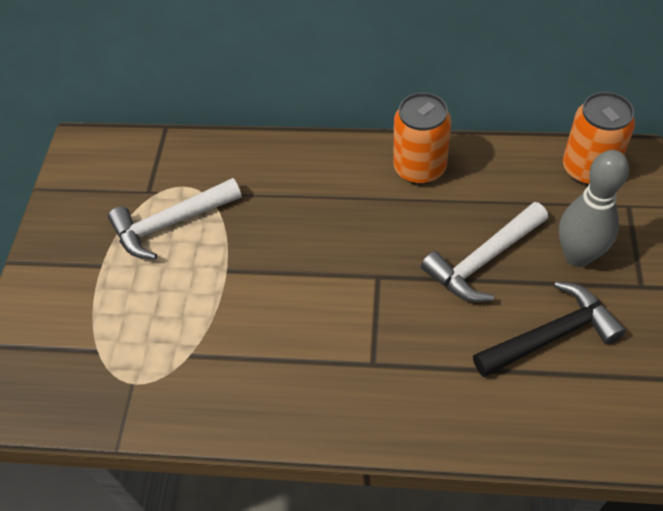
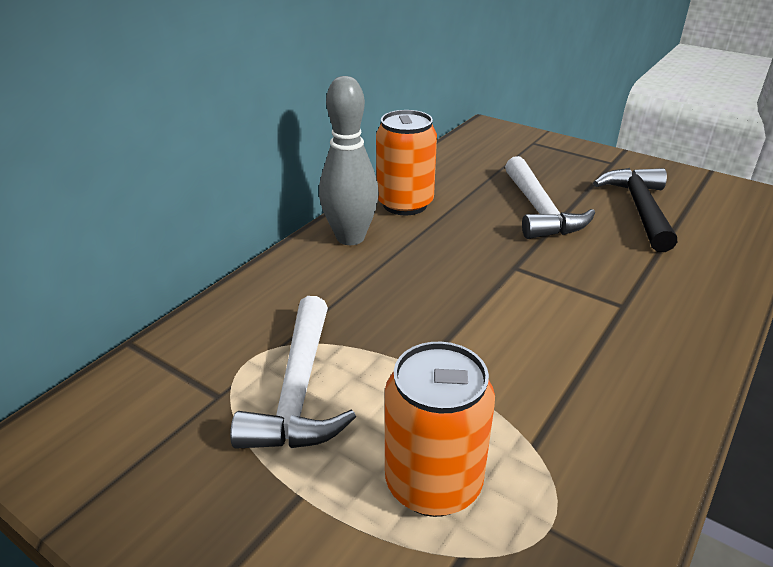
camera: 65 degrees left, 20 degrees down
grey bowling pin [559,150,629,267] -> grey bowling pin moved to [319,76,379,245]
orange can [563,92,635,185] -> orange can moved to [385,342,495,517]

